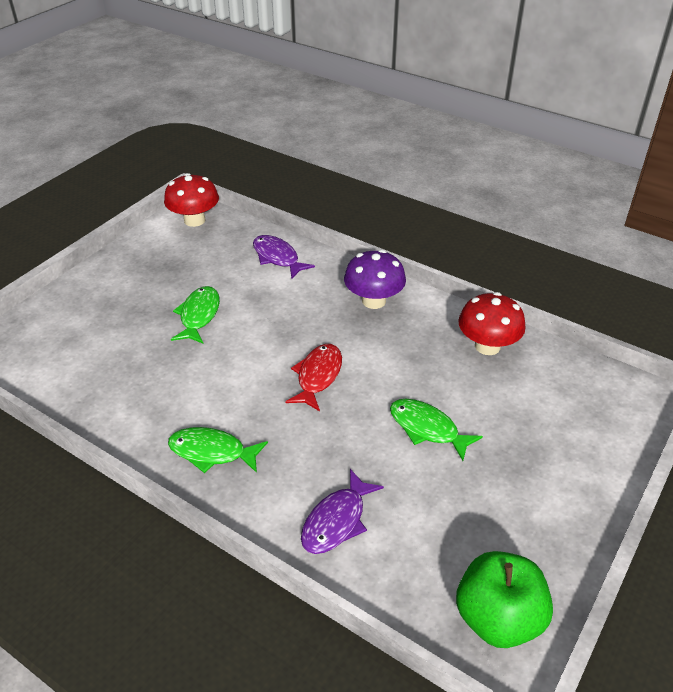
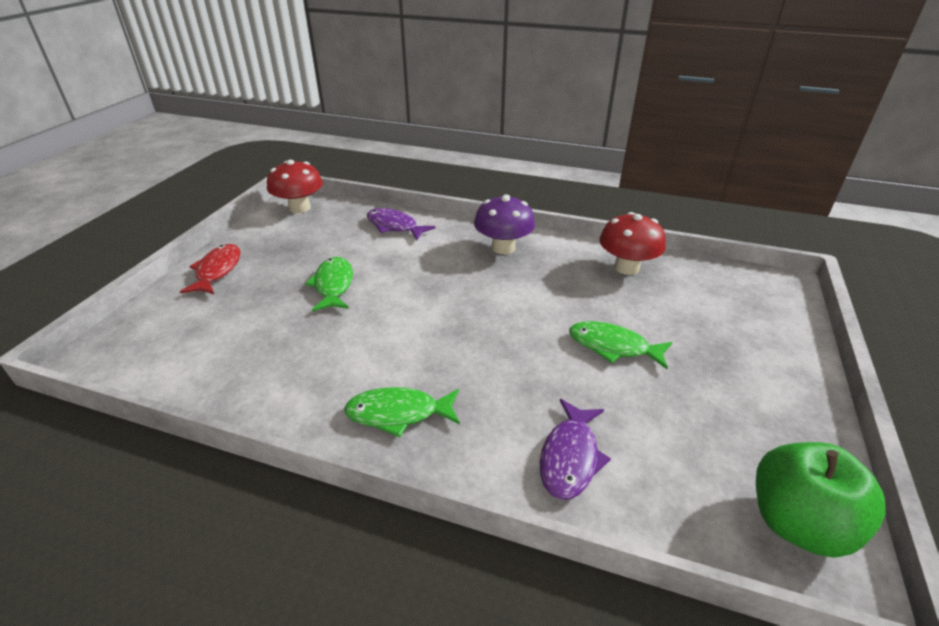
camera: 15 degrees left, 5 degrees down
red fish [286,344,342,411] -> red fish moved to [180,244,241,294]

